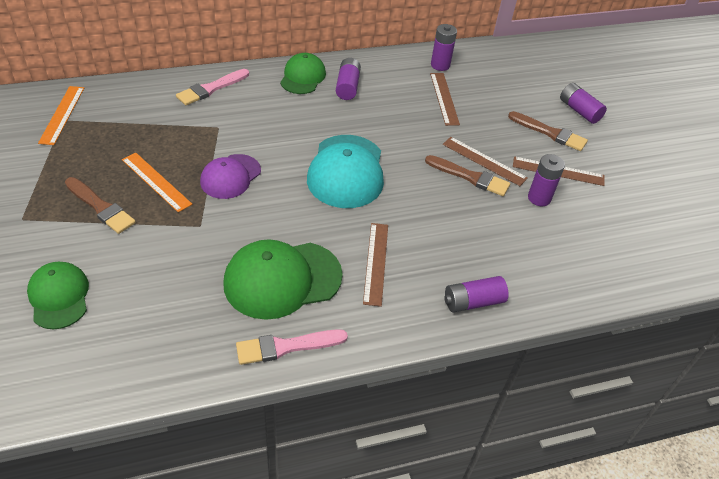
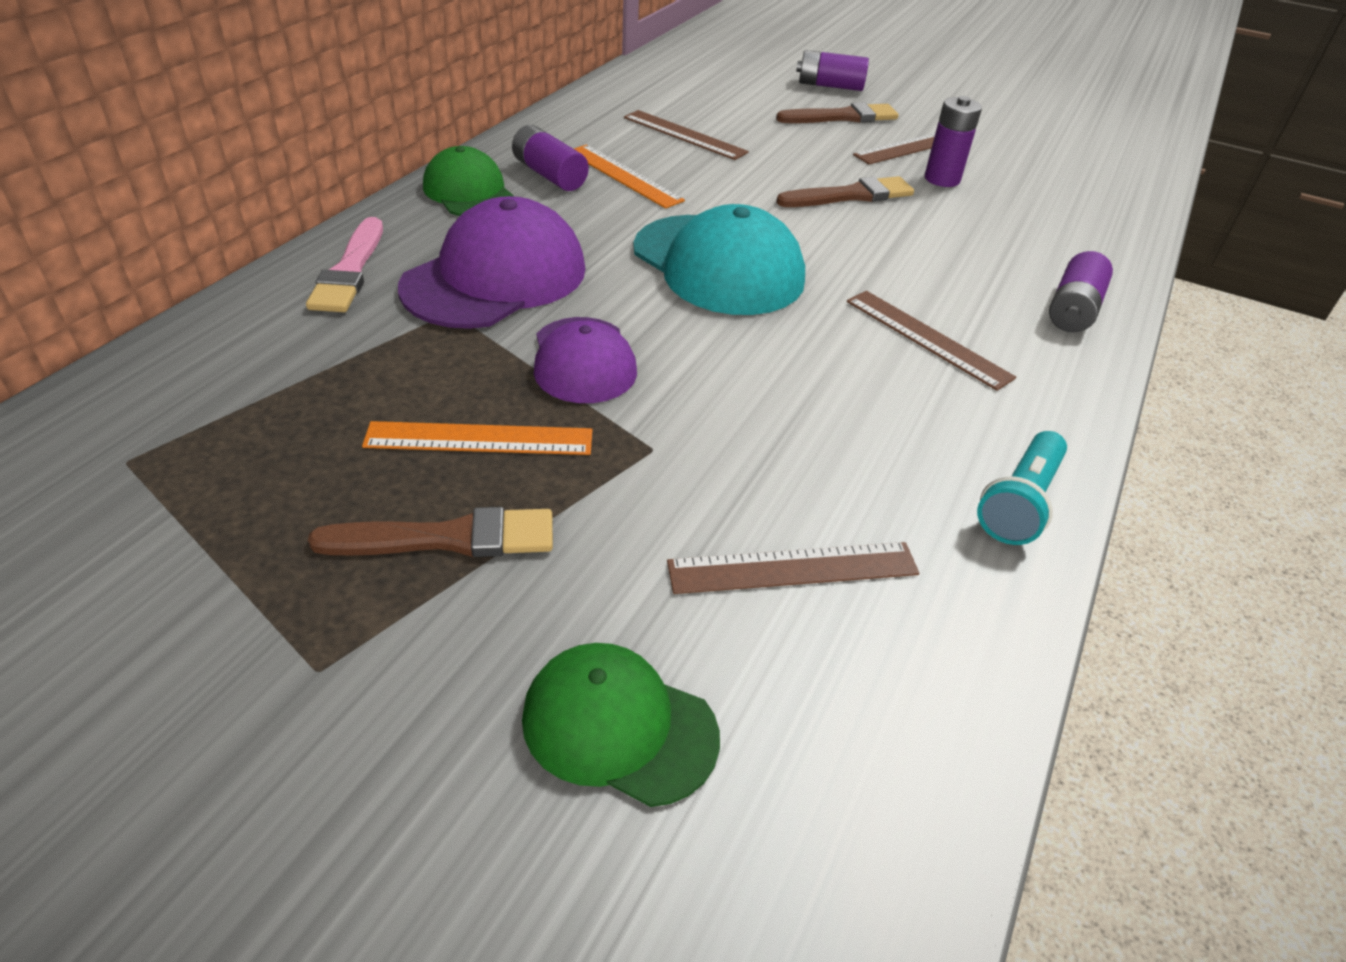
camera: 45 degrees left, 5 degrees down
orange ruler [38,86,84,145] -> orange ruler moved to [574,145,685,209]
green cap [223,239,343,320] -> none
pink brush [236,329,348,365] -> turquoise flashlight [977,431,1067,545]
purple battery [431,24,457,71] -> none
brown ruler [443,137,528,186] -> brown ruler moved to [667,542,919,594]
none -> purple cap [398,196,585,329]

